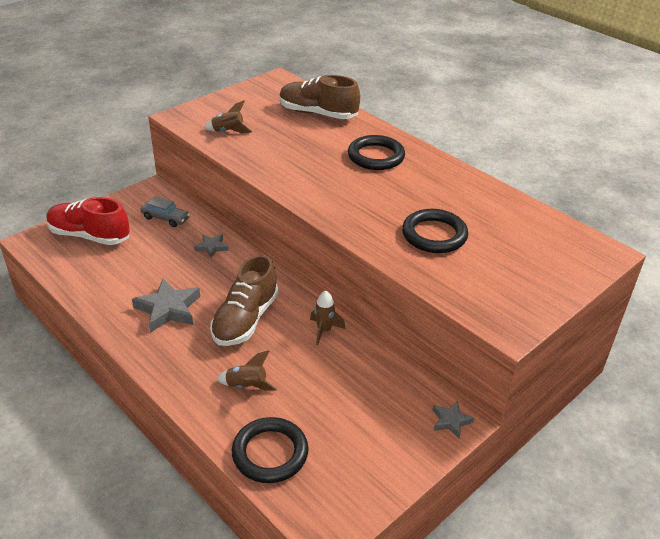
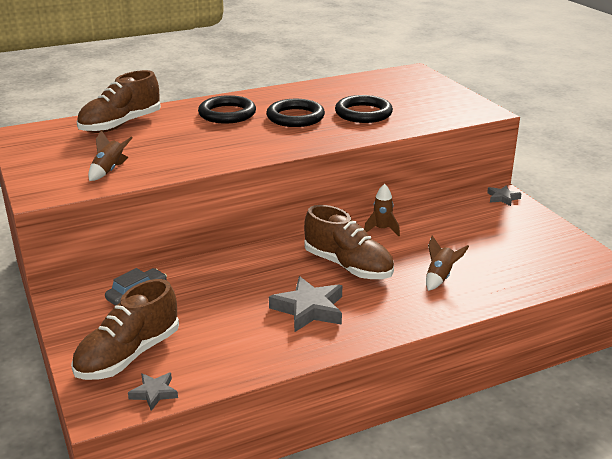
camera: 70 degrees left, 10 degrees down
red shoe [47,197,130,245] -> brown shoe [71,279,179,380]
grey star [194,234,229,258] -> grey star moved to [128,373,178,411]
black ring [232,417,309,483] -> black ring moved to [266,99,325,127]

